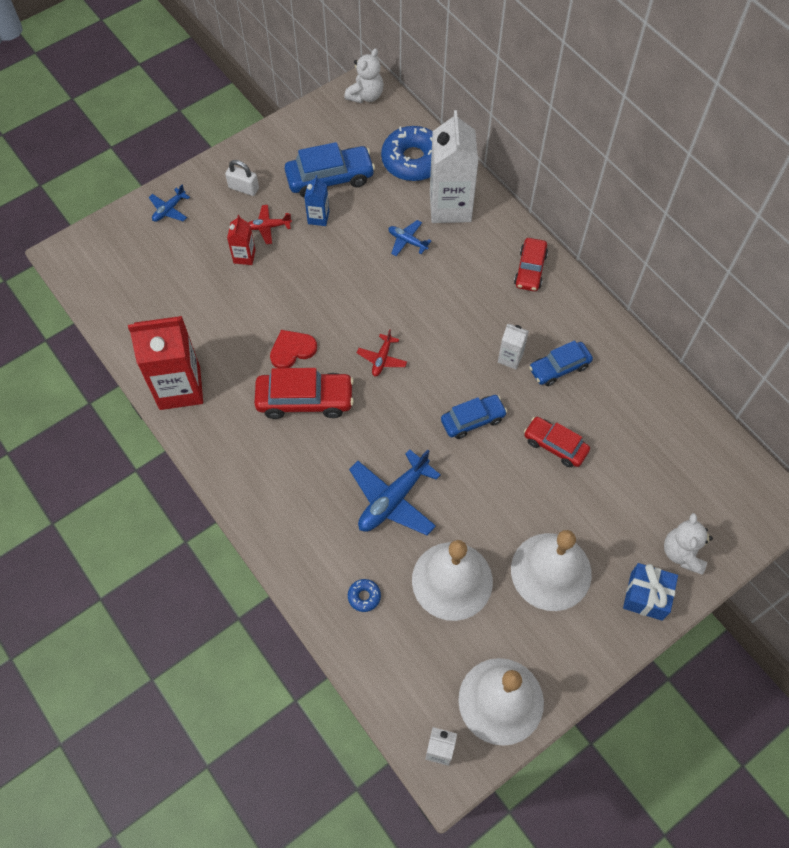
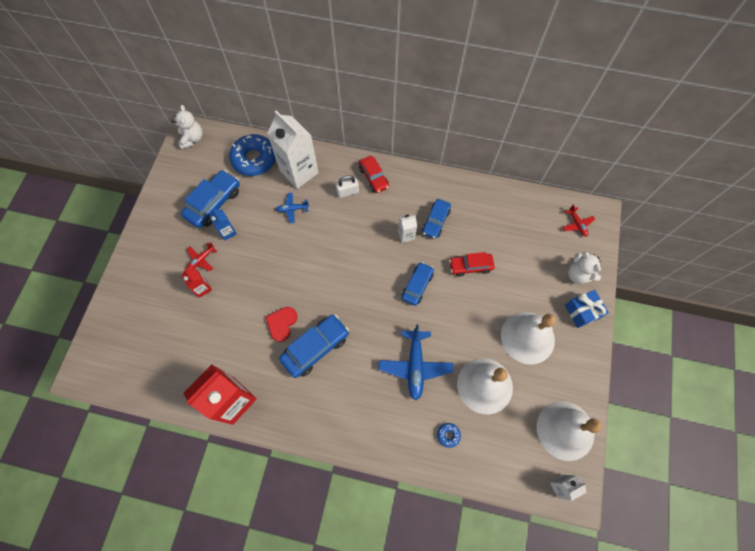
camera: 40 degrees left, 5 degrees up
blue plane [149,185,190,222] -> none
white padlock [225,160,259,196] -> white padlock moved to [336,175,359,198]
red car [254,368,354,419] -> blue car [279,314,349,378]
red plane [357,329,407,377] -> red plane moved to [563,204,595,236]

